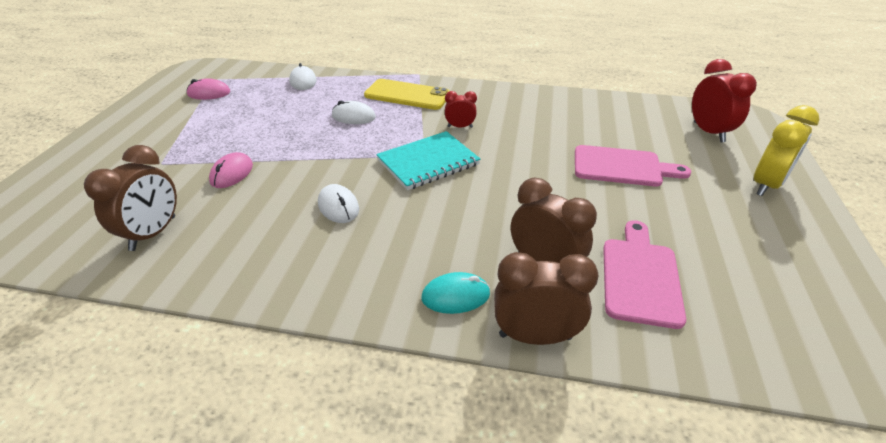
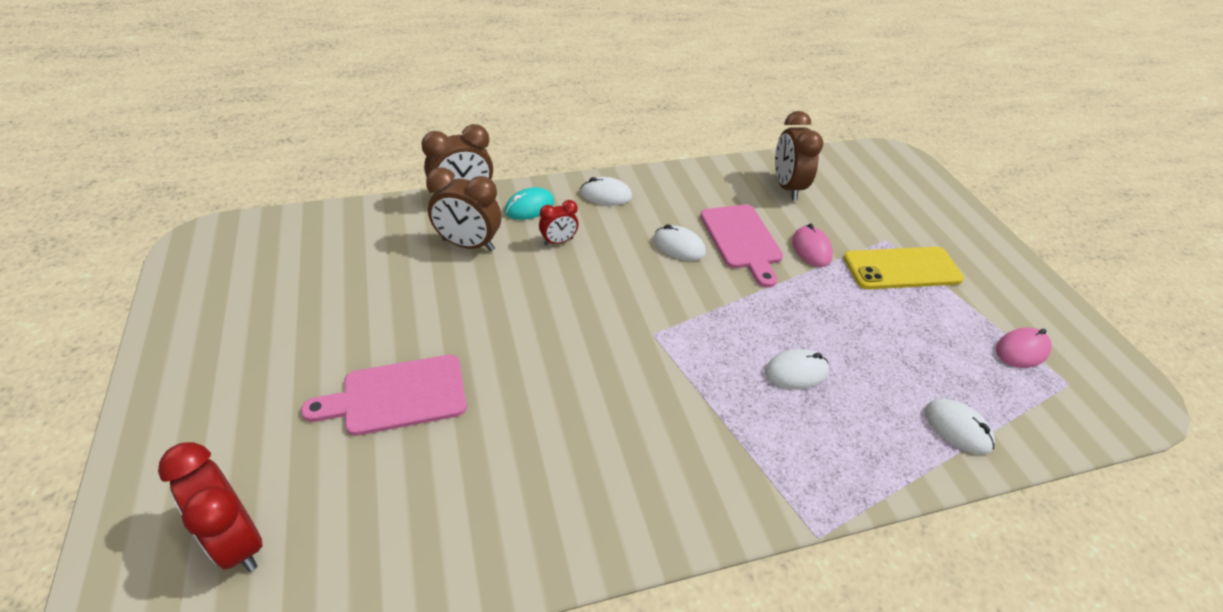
camera: 150 degrees right, 5 degrees up
yellow phone [364,79,450,110] -> yellow phone moved to [844,247,964,289]
turquoise notebook [376,131,480,190] -> none
red clock [445,91,477,128] -> red clock moved to [539,200,578,246]
pink cutting board [603,220,686,329] -> pink cutting board moved to [700,205,783,288]
yellow clock [754,105,820,196] -> none
none -> white mouse [580,177,632,206]

